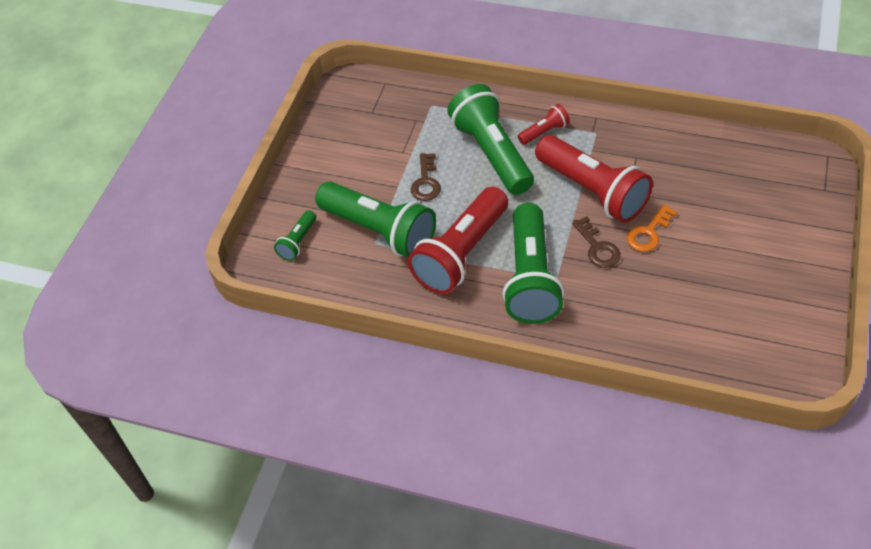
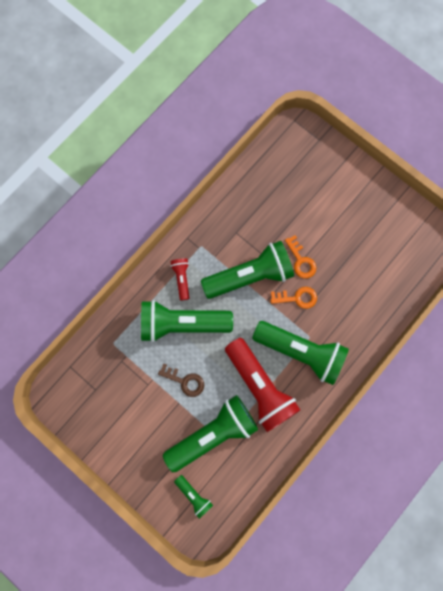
camera: 70 degrees left, 25 degrees up
red flashlight [535,135,653,223] -> green flashlight [201,241,294,299]
brown key [572,216,621,268] -> orange key [271,287,317,309]

